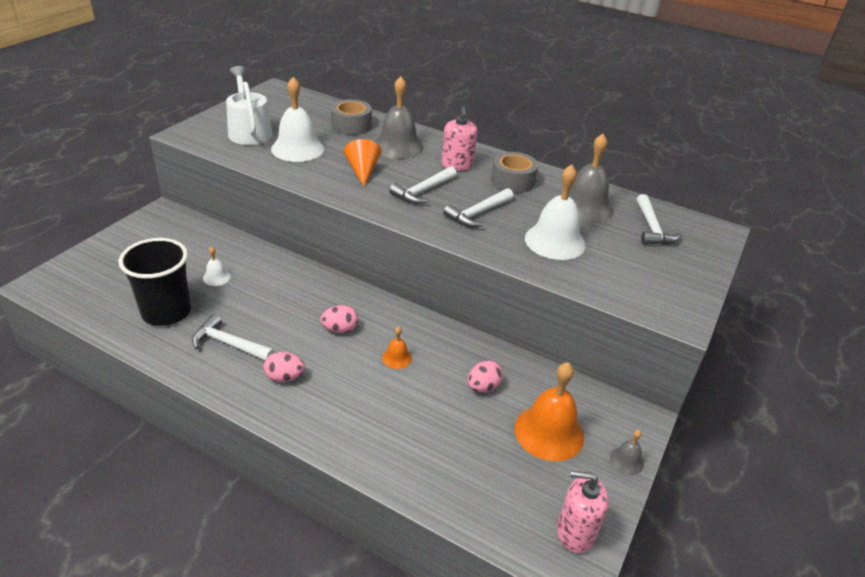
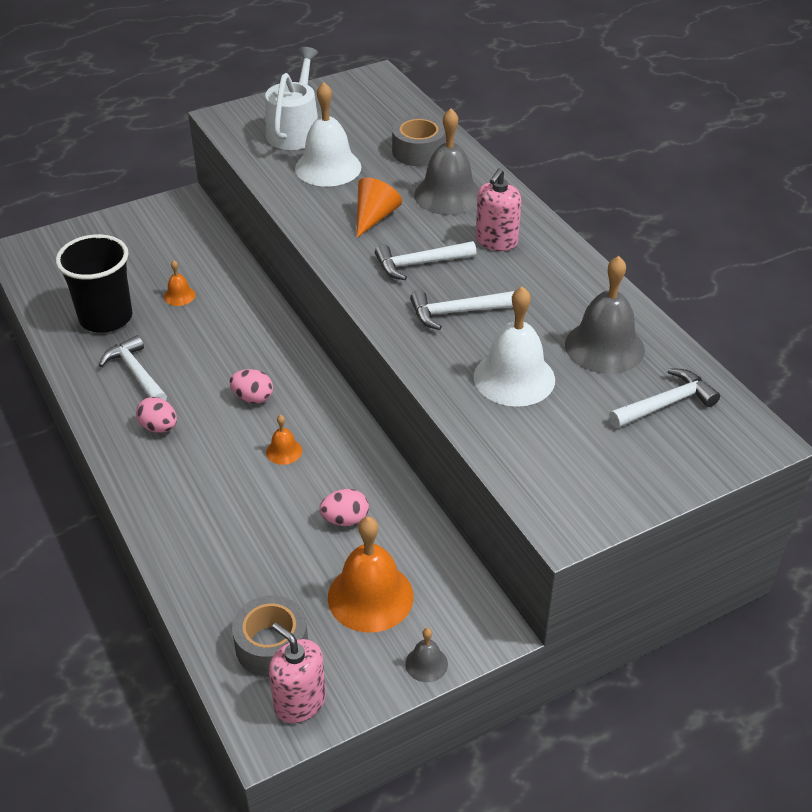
camera: 35 degrees right, 5 degrees up
white bell [203,246,231,286] -> orange bell [164,260,196,306]
grey tape [491,152,538,193] -> grey tape moved to [232,595,308,677]
white hammer [637,194,682,245] -> white hammer turned 150 degrees counterclockwise [609,368,720,428]

